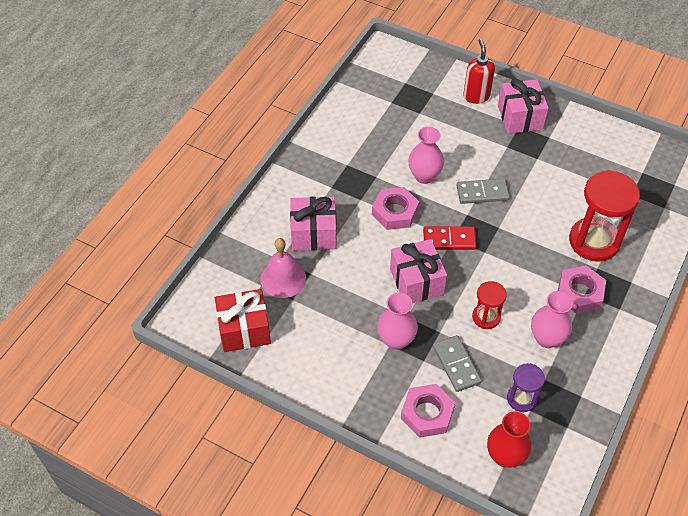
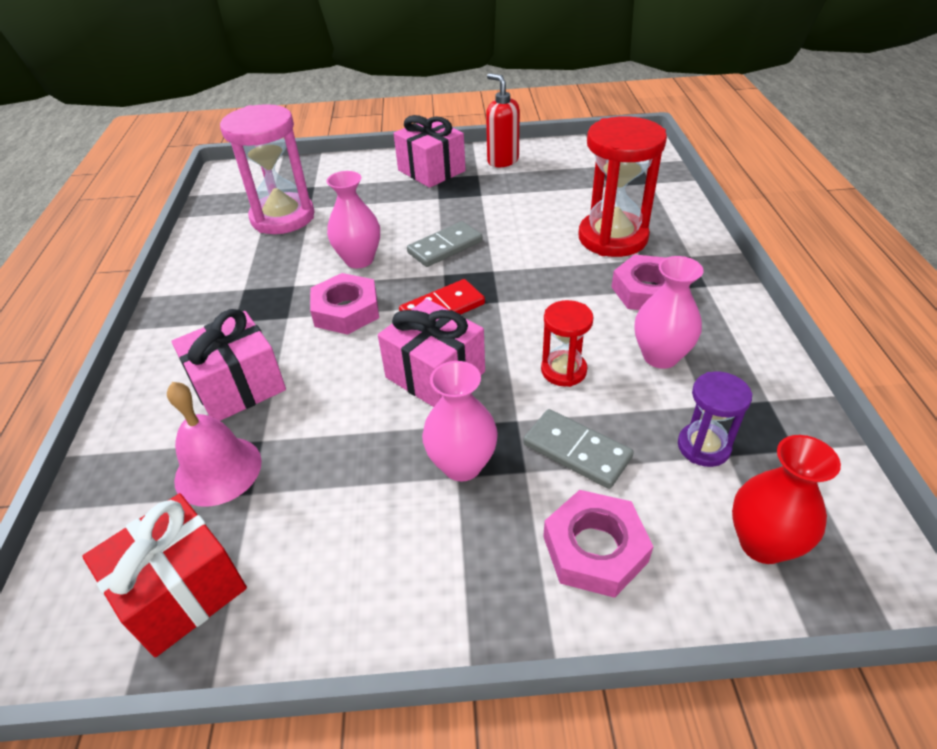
camera: 30 degrees left, 10 degrees down
red soap dispenser [463,39,495,104] -> red soap dispenser moved to [486,73,520,167]
none -> pink hourglass [220,104,315,234]

